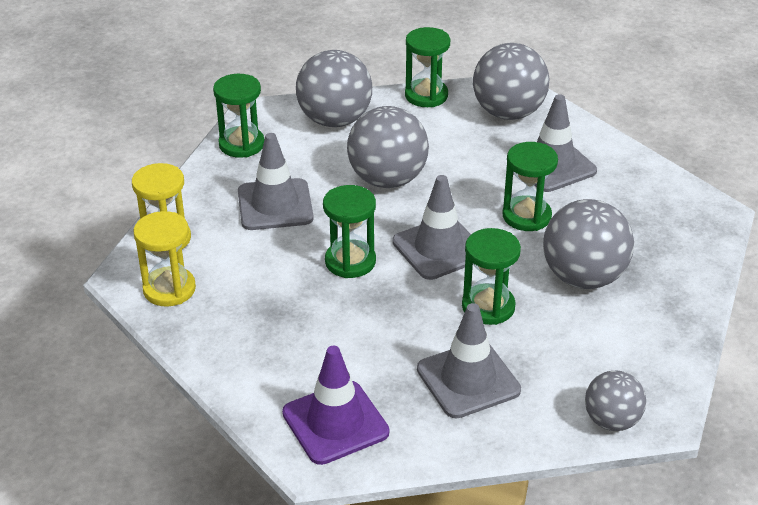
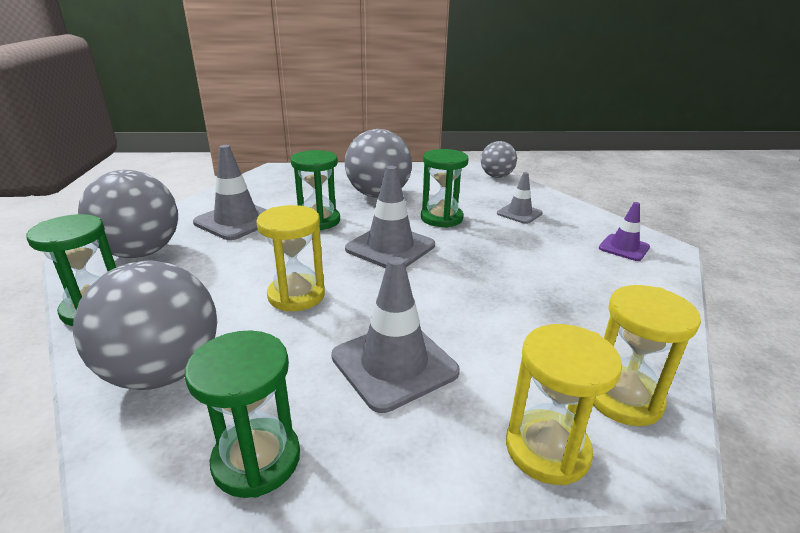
camera: 115 degrees left, 10 degrees down
purple traffic cone [282,346,389,465] -> purple traffic cone [599,202,650,261], size x0.59
green hourglass [323,185,376,278] -> none
grey ball [347,106,429,188] -> yellow hourglass [256,205,325,311]
grey traffic cone [417,303,521,418] -> grey traffic cone [497,172,543,224], size x0.59

